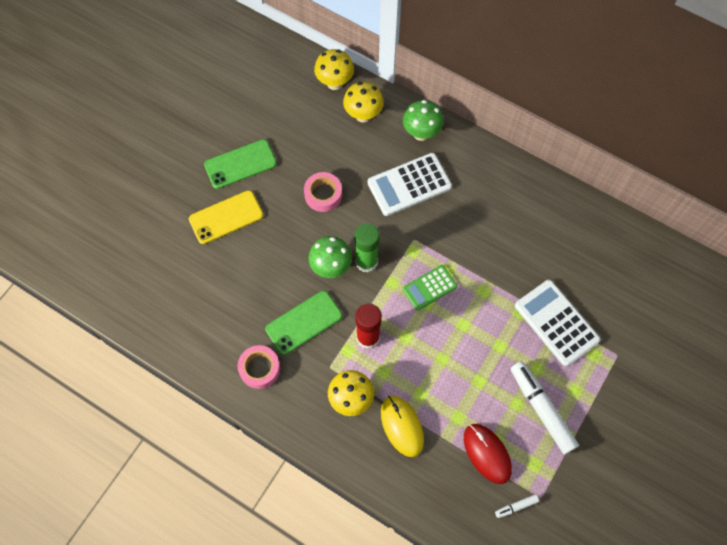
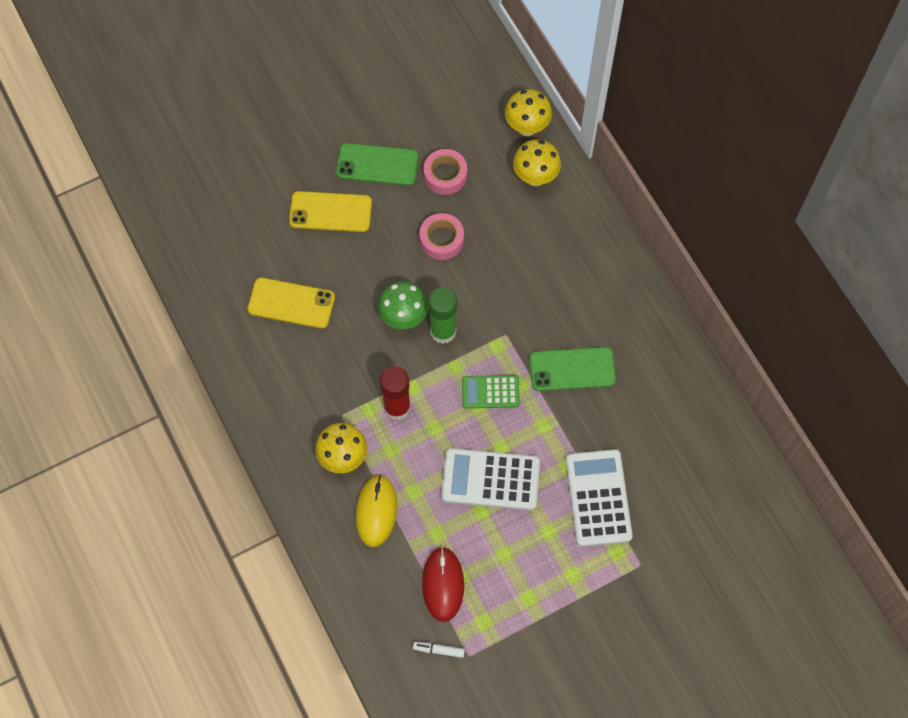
camera: 30 degrees right, 0 degrees up
pink tape [238,345,280,389] -> pink tape moved to [424,149,467,195]
green phone [265,291,342,355] -> green phone moved to [529,347,616,391]
white calculator [367,153,452,216] -> white calculator moved to [441,448,540,510]
green mushroom [403,100,443,141] -> none
white marker [510,361,579,454] -> none
none -> yellow phone [248,277,335,329]

